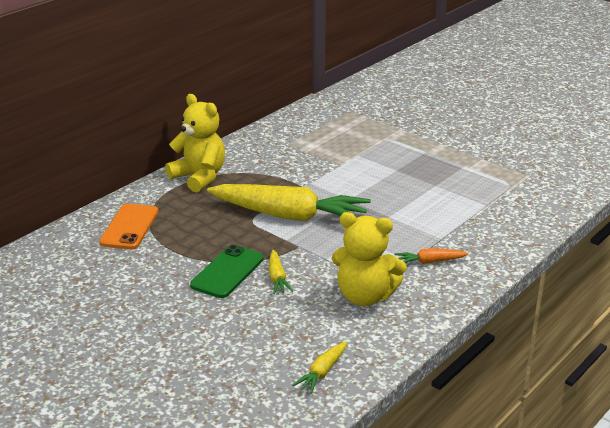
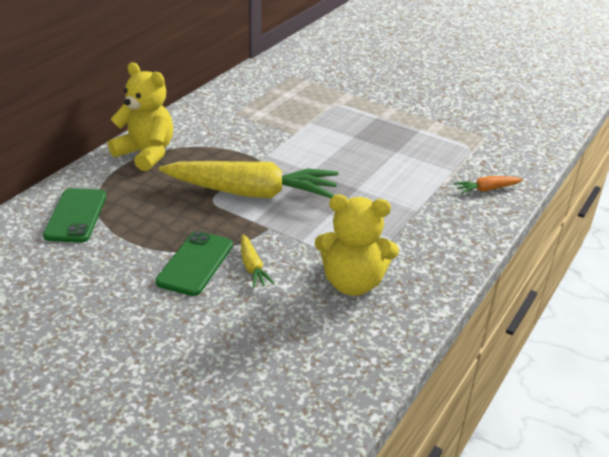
camera: 10 degrees left, 5 degrees up
orange phone [99,204,158,249] -> green phone [43,188,106,243]
yellow carrot [292,342,347,394] -> none
orange carrot [395,248,468,264] -> orange carrot moved to [454,176,523,194]

